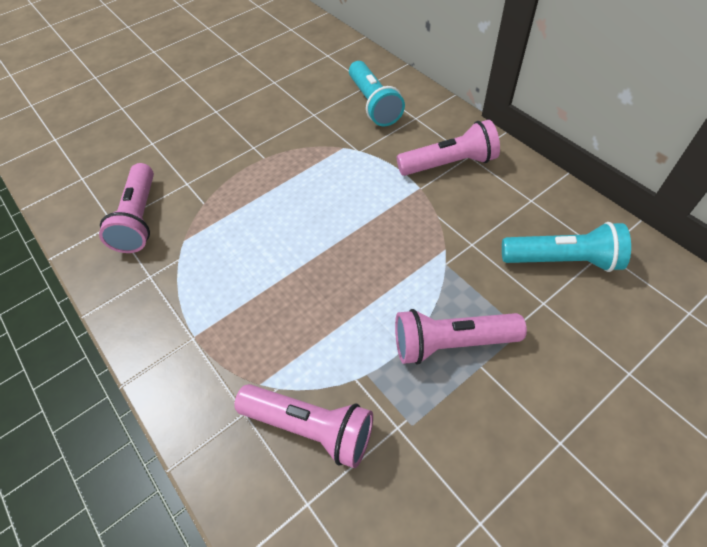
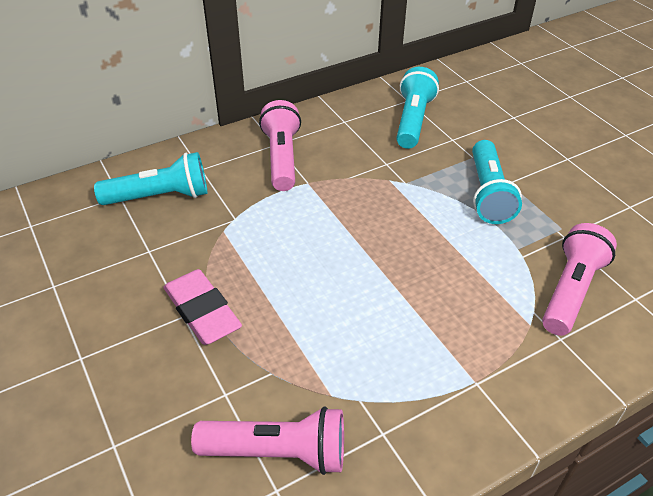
camera: 85 degrees left, 10 degrees down
pink flashlight [395,309,527,365] -> turquoise flashlight [472,140,522,224]
none -> pink eraser [164,269,242,345]

